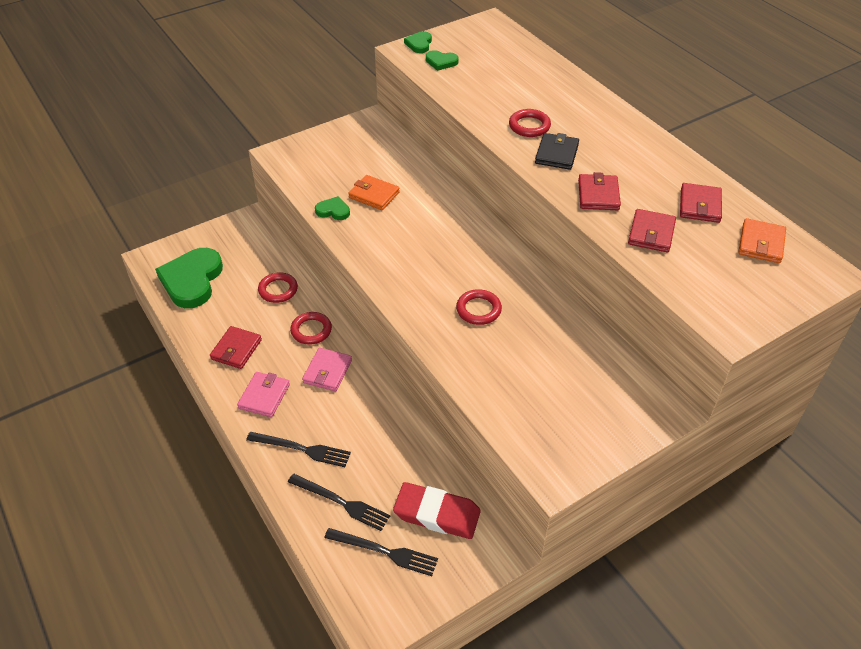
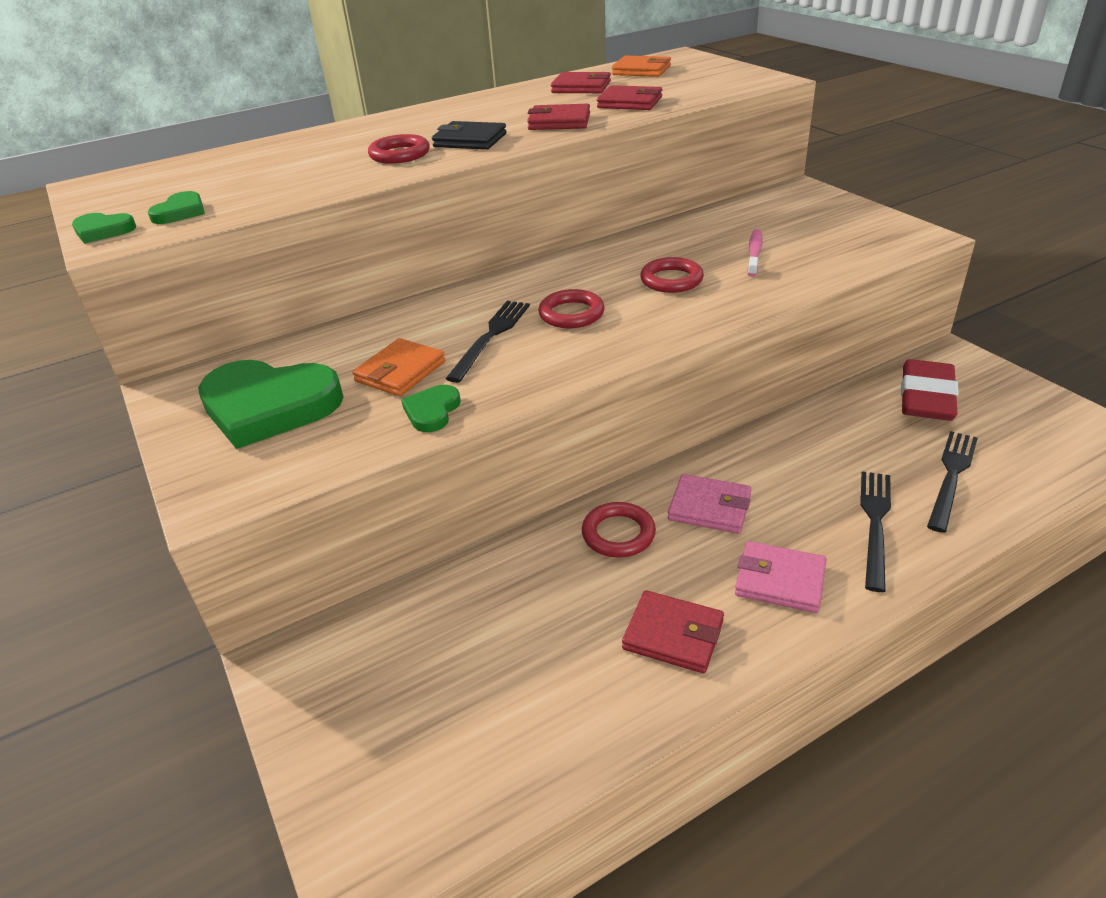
camera: 85 degrees left, 10 degrees down
green heart [155,248,223,308] -> green heart moved to [198,360,344,449]
red ring [258,272,298,303] -> red ring moved to [538,289,605,328]
black fork [324,528,438,576] -> black fork moved to [445,301,530,383]
none -> pink toothbrush [747,229,763,277]

